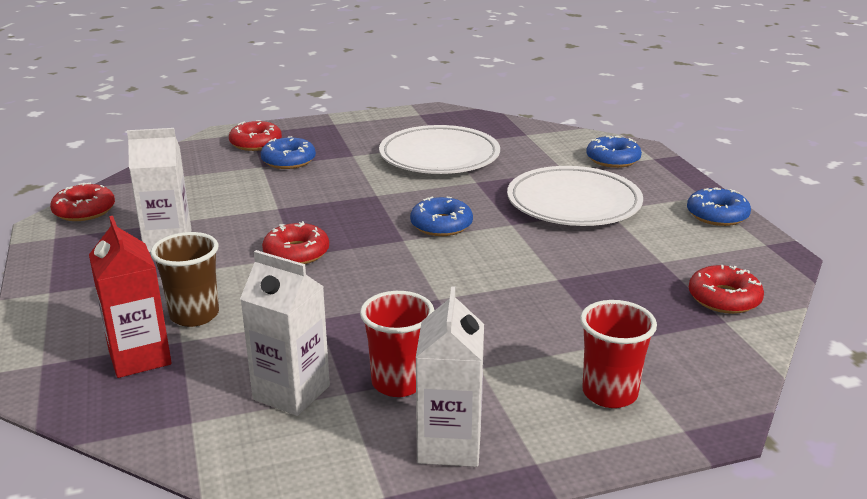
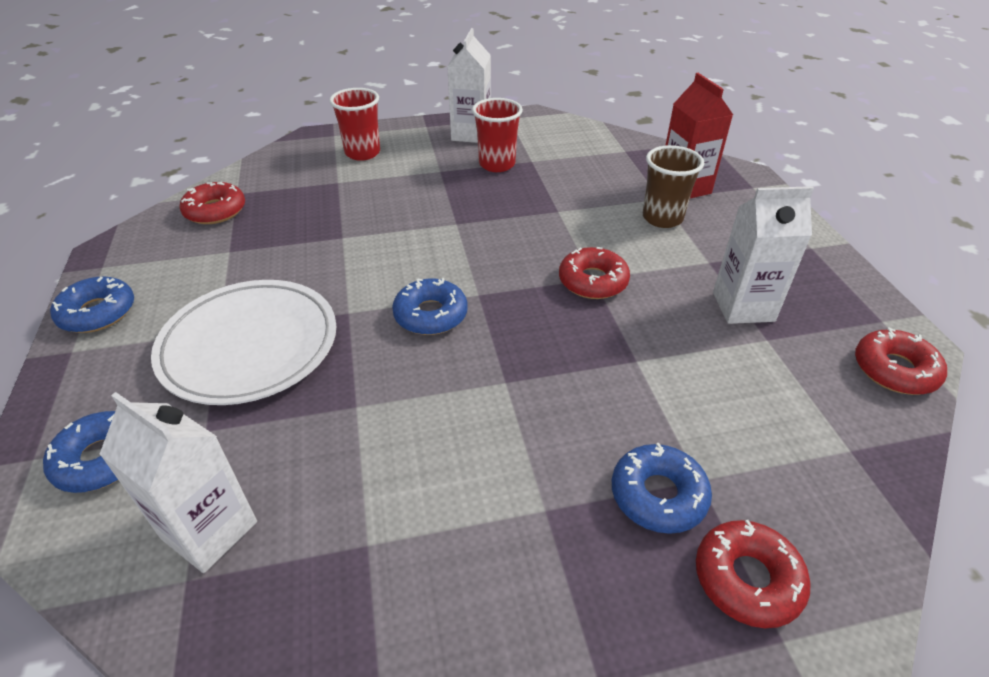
camera: 175 degrees left, 15 degrees up
white carton [240,250,330,416] -> white carton moved to [100,392,257,573]
white plate [379,125,500,174] -> none

